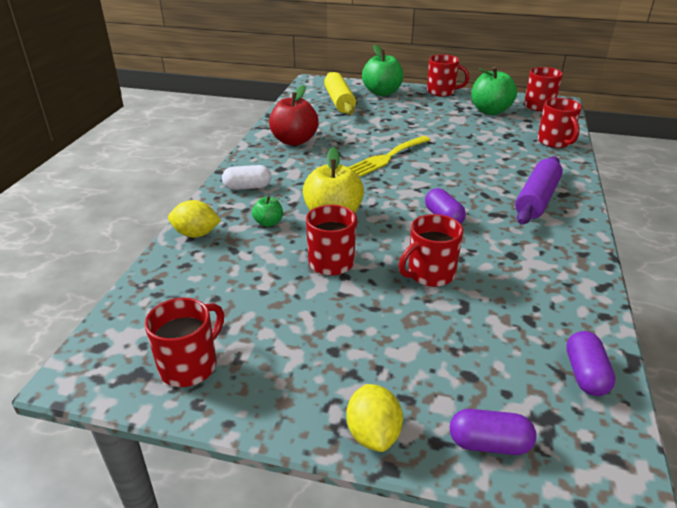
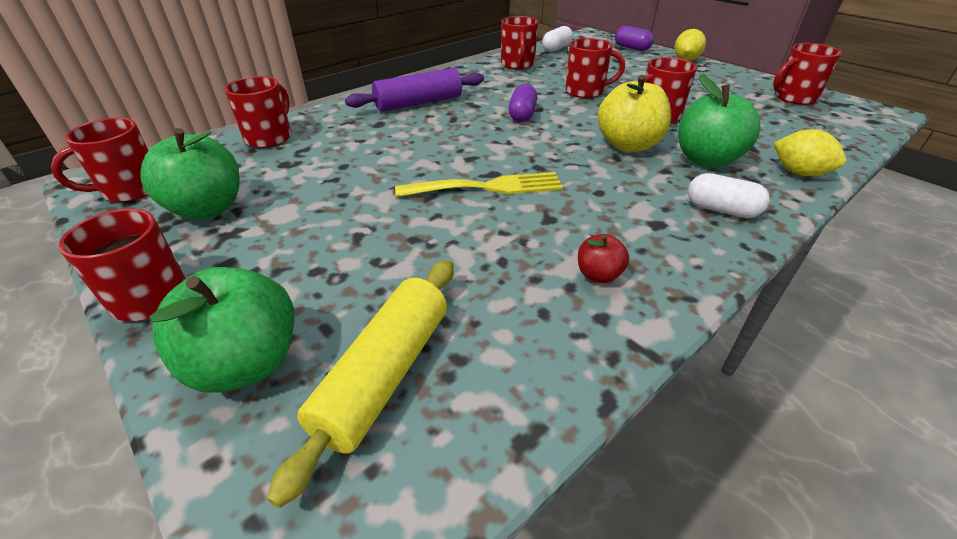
camera: 145 degrees left, 5 degrees up
green apple [252,196,283,227] -> green apple [678,74,761,168], size x2.00
red apple [269,85,319,146] -> red apple [578,234,629,283], size x0.50
purple capsule [566,331,616,396] -> white capsule [542,26,573,52]
none -> red mug [501,16,538,69]

